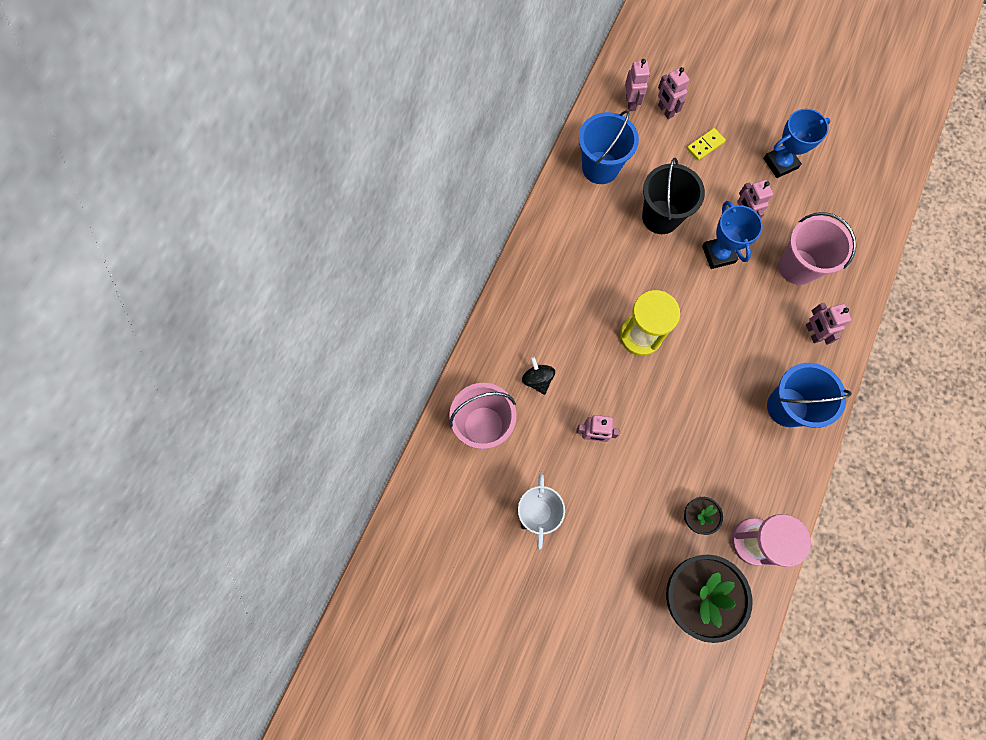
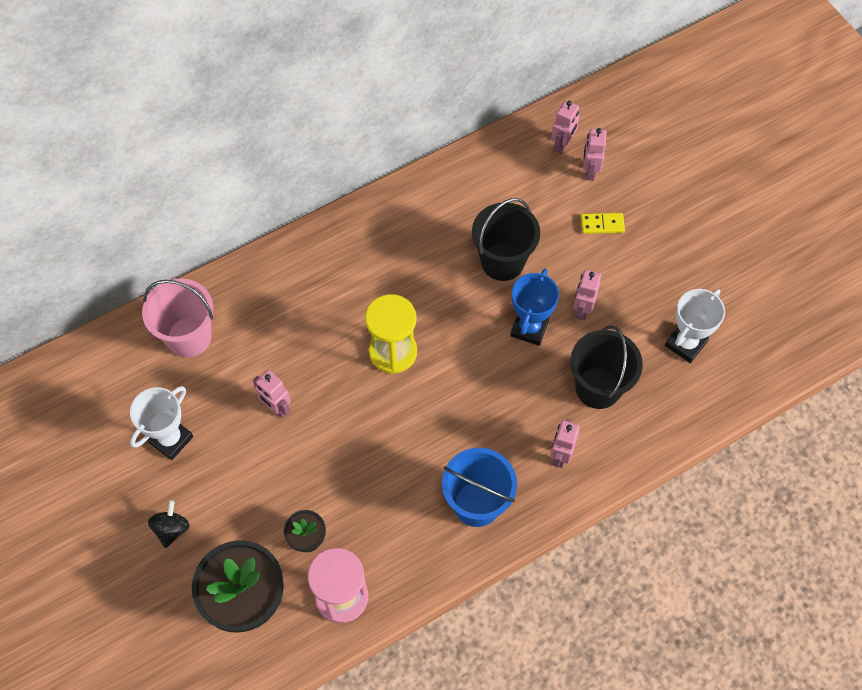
camera: 35 degrees right, 10 degrees down
black spinning top [522,356,555,395] -> black spinning top moved to [148,500,190,548]
blue bucket [579,110,639,184] -> none
blue trophy [763,108,831,178] -> none
pink bucket [779,212,856,285] -> black bucket [570,325,643,409]
none -> white trophy [665,289,725,363]

